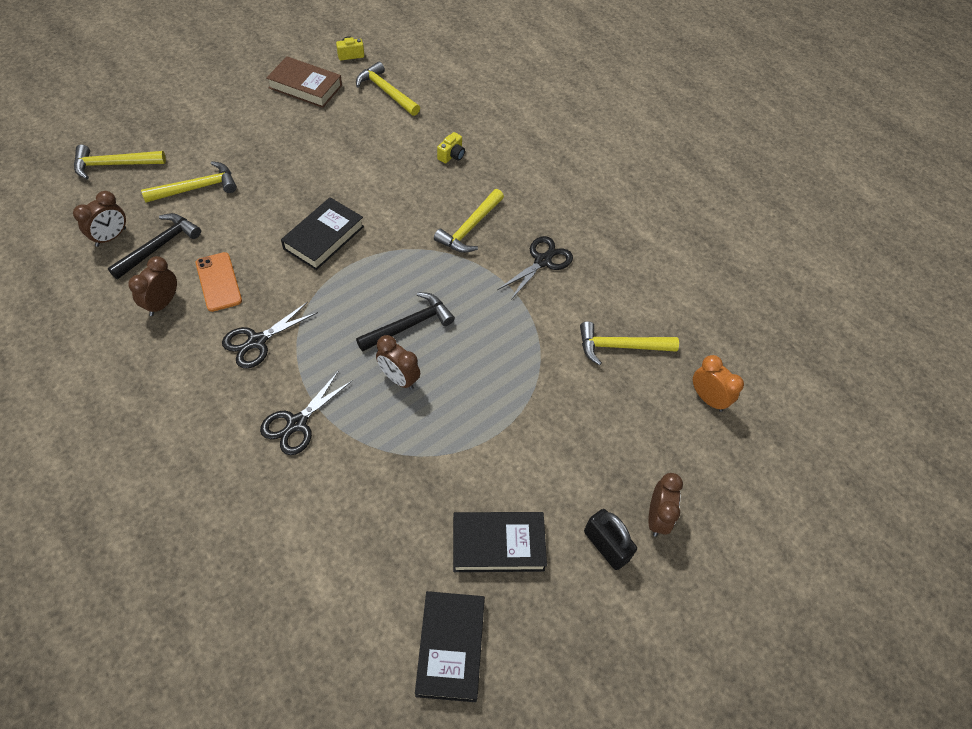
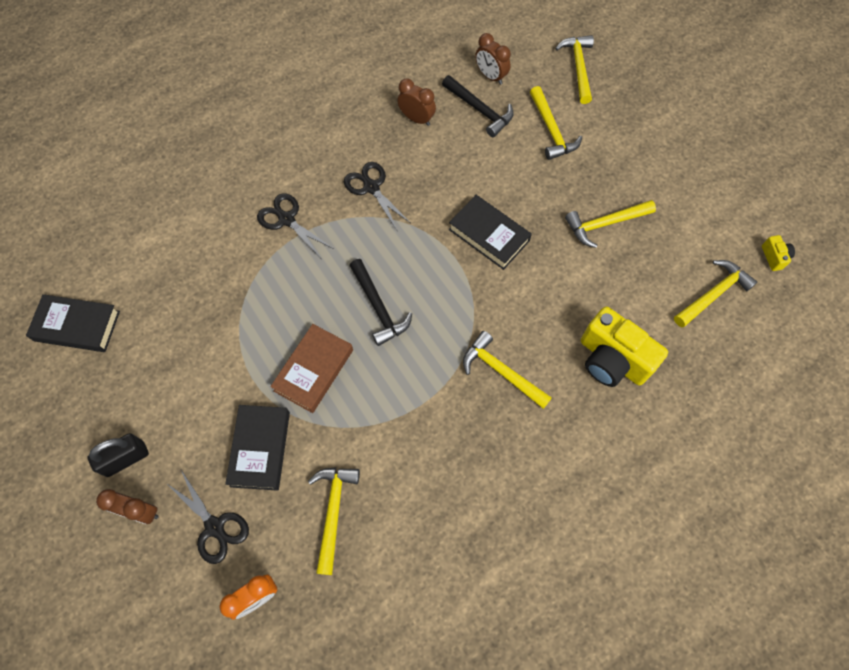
camera: 100 degrees right, 10 degrees up
orange phone [196,252,242,312] -> none
brown book [266,56,342,108] -> brown book moved to [270,324,353,413]
brown clock [376,335,420,390] -> none
yellow camera [437,132,465,163] -> yellow camera [581,306,668,387], size x2.30
black book [453,512,547,572] -> black book moved to [225,405,290,491]
black scissors [497,236,573,301] -> black scissors moved to [166,470,249,564]
none -> yellow hammer [565,200,656,248]

